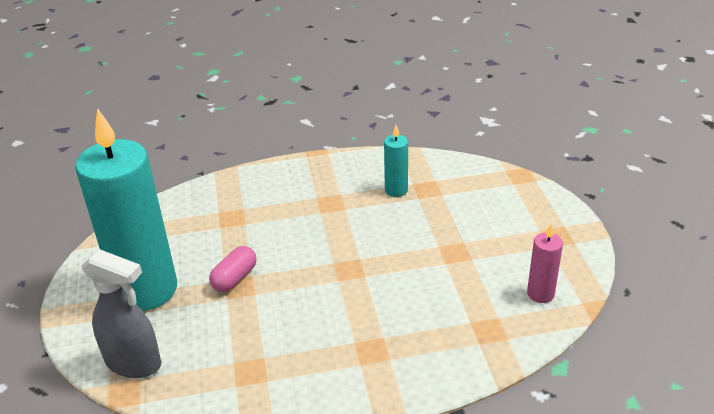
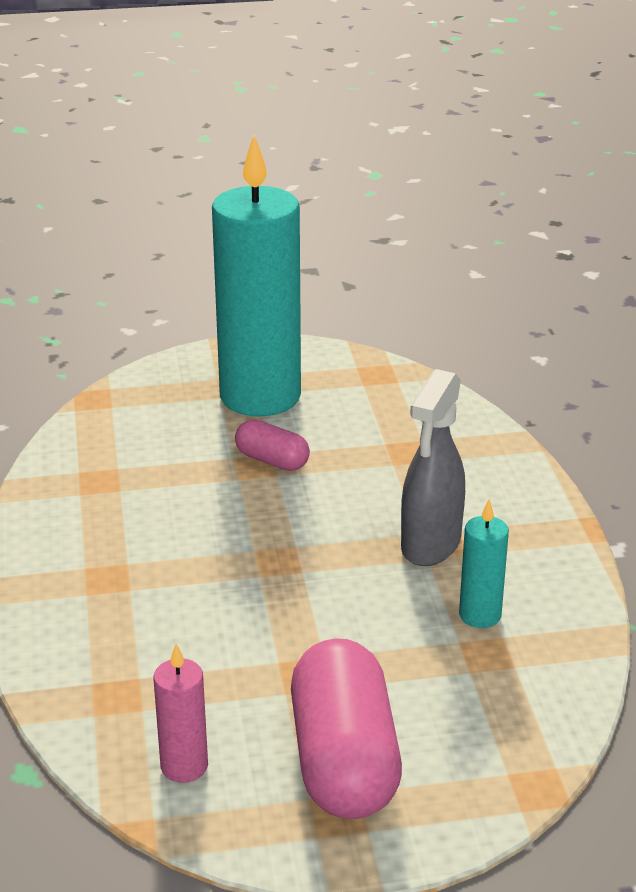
camera: 90 degrees right, 5 degrees down
grey spray bottle [81,249,161,378] -> grey spray bottle moved to [401,369,465,566]
none -> pink capsule [291,638,402,819]

